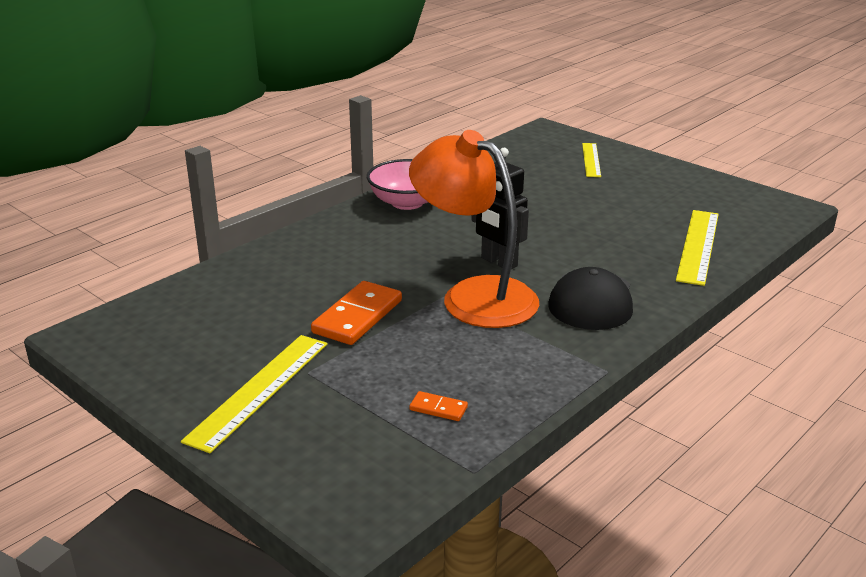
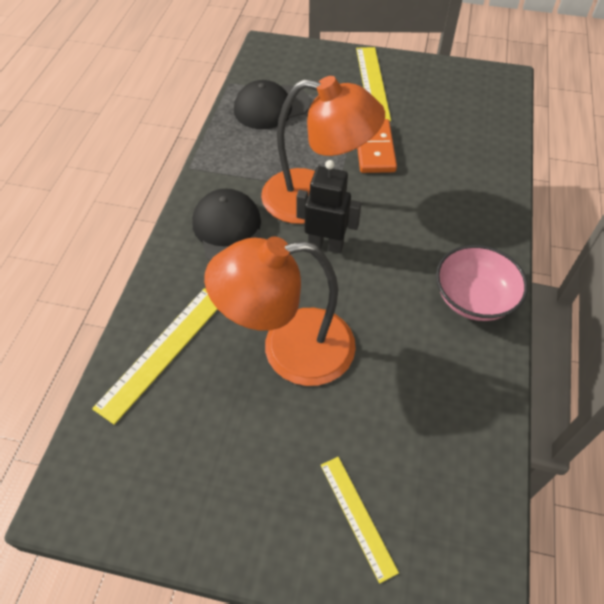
camera: 150 degrees right, 25 degrees up
orange domino [409,391,468,421] -> black cap [234,80,310,129]
yellow ruler [676,210,719,286] -> yellow ruler turned 45 degrees clockwise [92,288,218,425]
none -> orange lamp [204,237,356,386]

